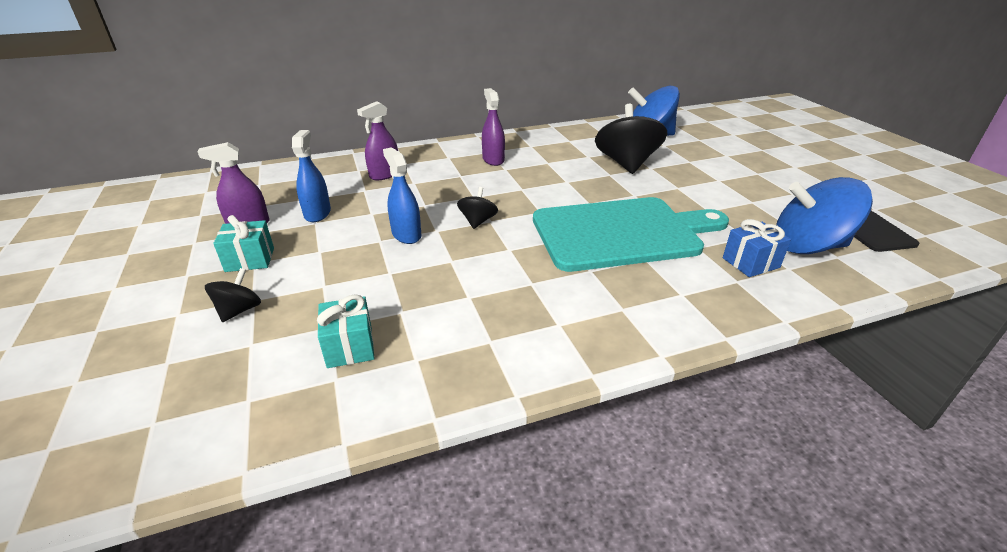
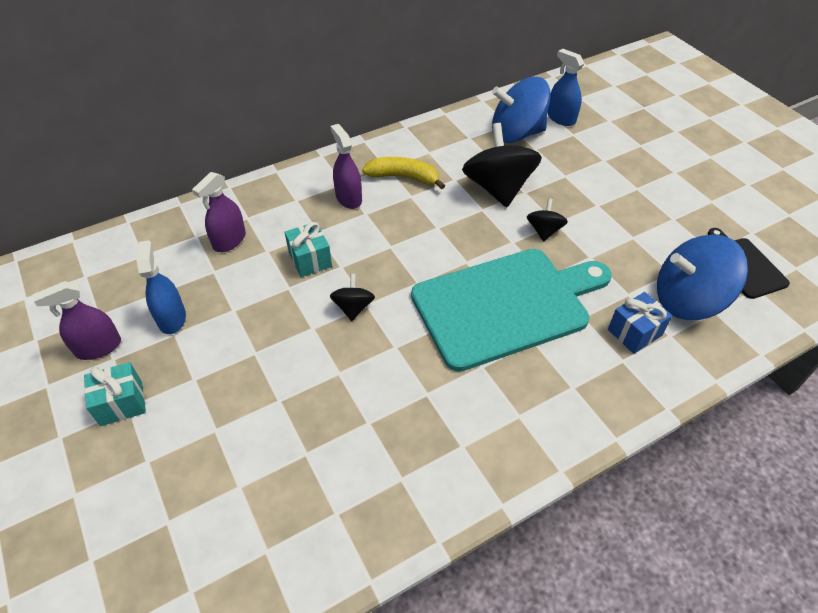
camera: 10 degrees left, 15 degrees up
black spinning top [205,268,261,322] -> black spinning top moved to [527,199,568,242]
turquoise gift [317,294,375,368] -> turquoise gift moved to [285,222,332,277]
blue spray bottle [383,147,422,244] -> blue spray bottle moved to [547,49,584,126]
none -> yellow banana [362,157,445,189]

